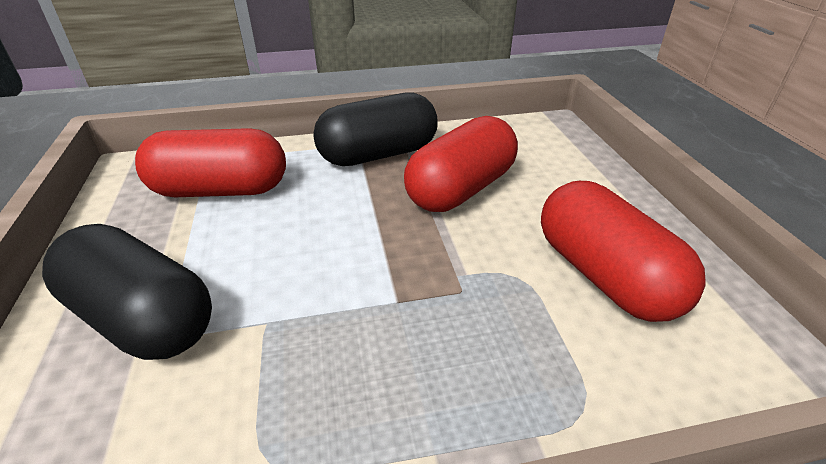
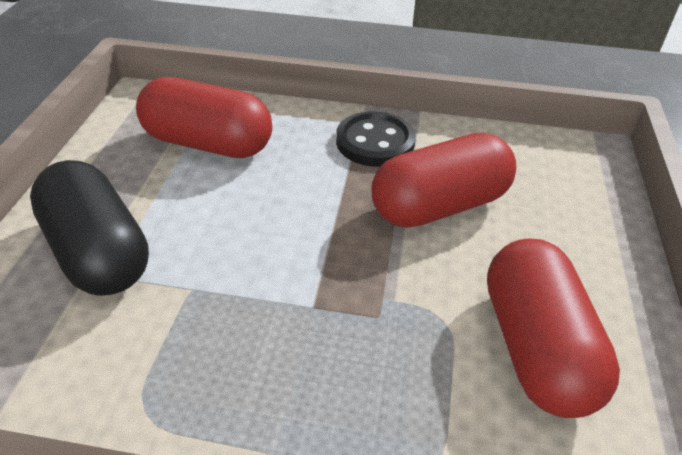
camera: 20 degrees right, 5 degrees up
black capsule [313,92,438,166] -> black button [336,111,416,167]

